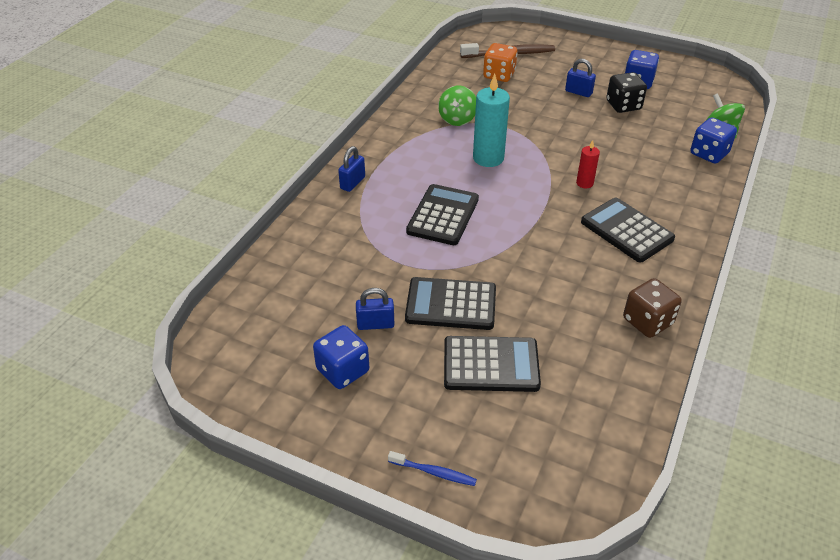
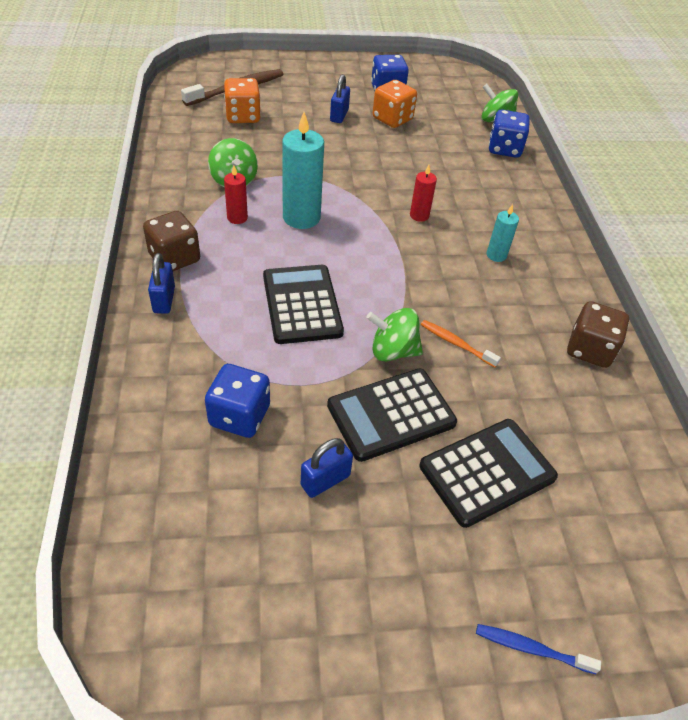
camera: 35 degrees left, 5 degrees up
blue dice [313,325,369,389] -> blue dice moved to [205,364,270,438]
blue toothbrush [388,451,477,486] -> blue toothbrush turned 150 degrees counterclockwise [476,624,601,674]
blue padlock [565,59,596,97] -> blue padlock turned 75 degrees counterclockwise [330,74,350,123]
black calculator [581,198,675,262] -> turquoise candle [487,204,519,262]
black dice [607,72,647,113] -> orange dice [373,80,417,128]
none -> brown dice [143,211,200,271]
none -> red candle [224,166,248,224]
none -> green spinning top [366,308,423,361]
none -> orange toothbrush [421,320,501,367]

